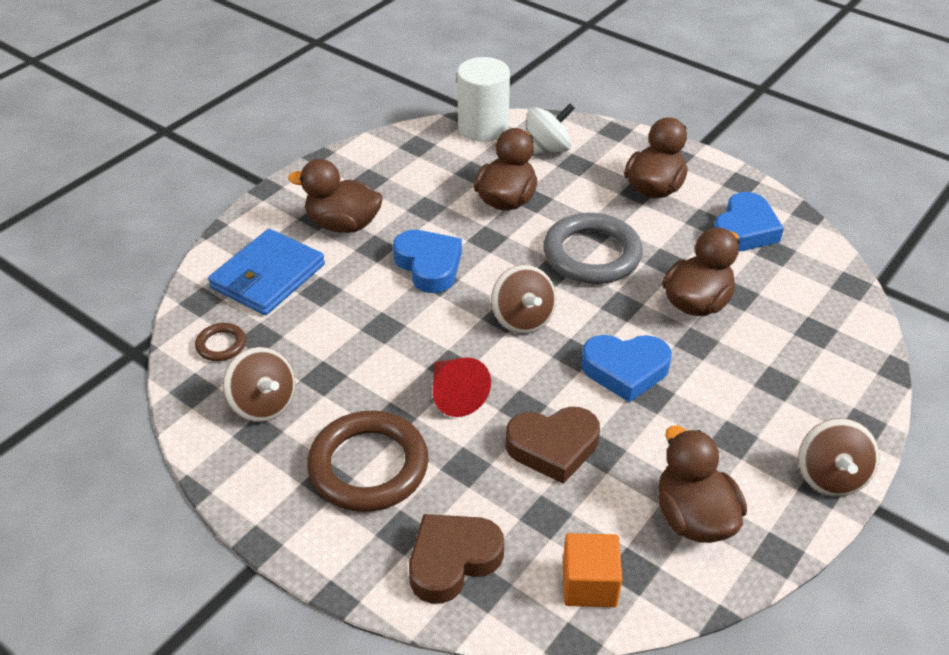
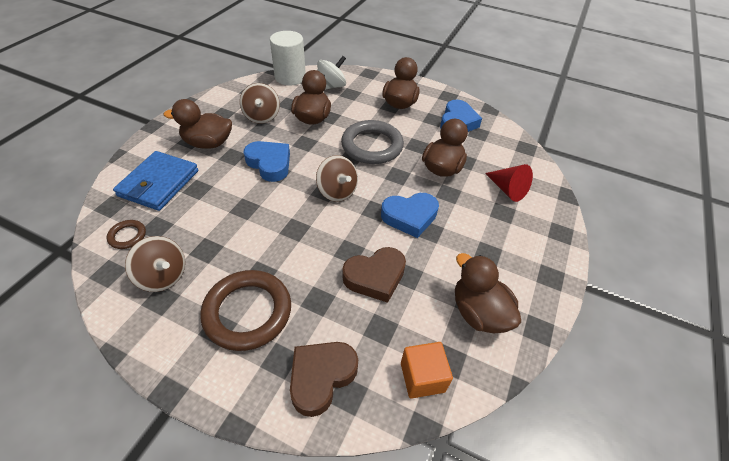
camera: 15 degrees left, 5 degrees up
red cone [433,357,491,417] -> red cone moved to [485,164,533,202]
brown spinning top [798,418,879,497] -> brown spinning top moved to [240,83,280,124]

